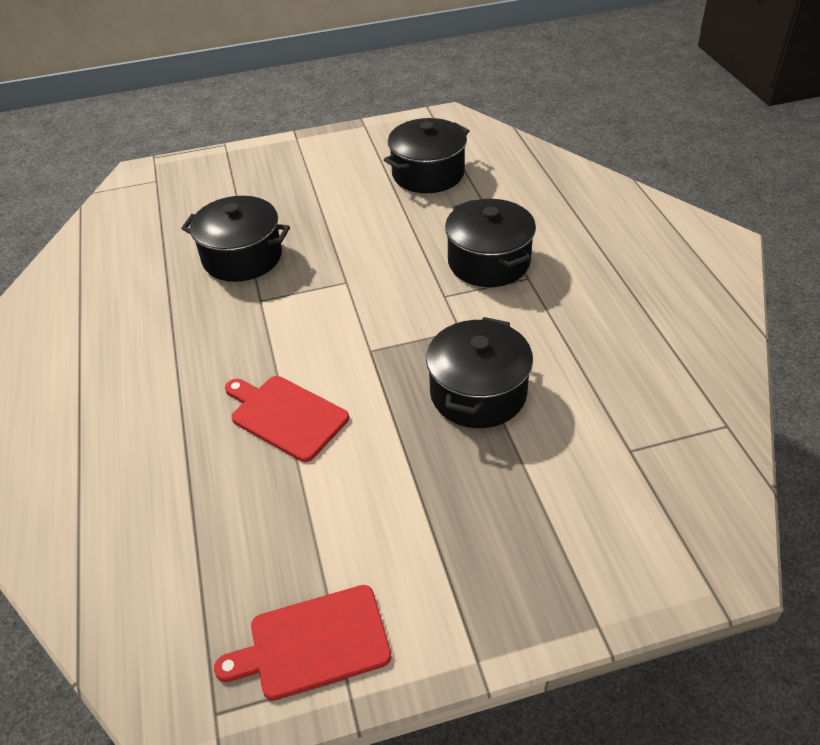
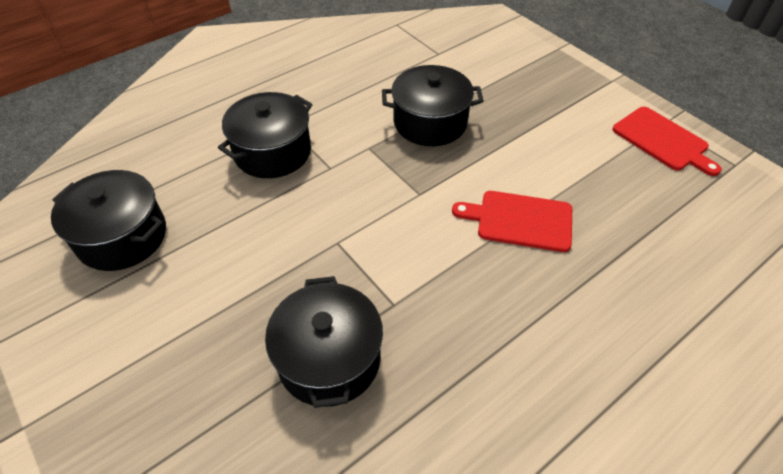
camera: 115 degrees left, 5 degrees up
red cutting board [225,376,349,462] -> red cutting board turned 90 degrees clockwise [452,191,572,252]

